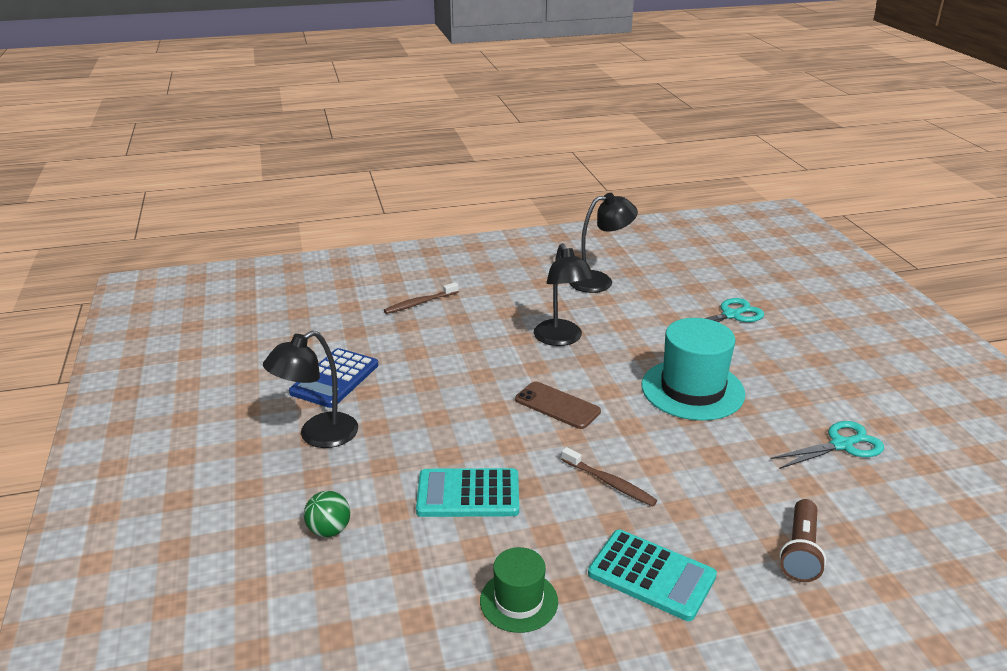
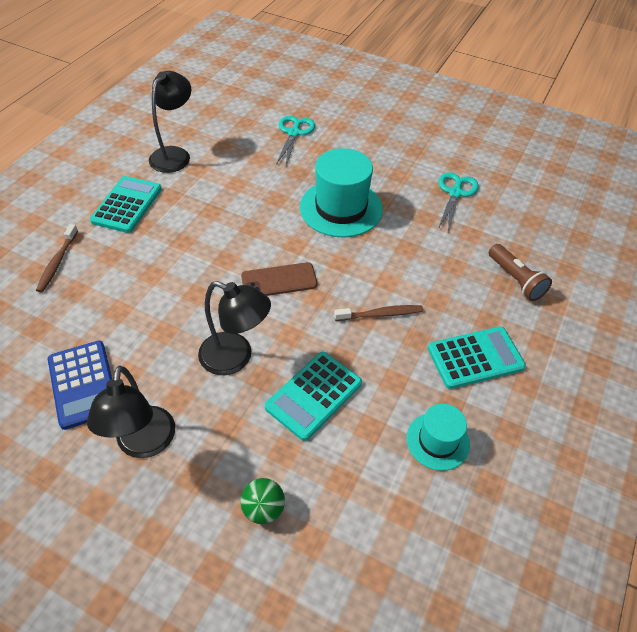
camera: 50 degrees left, 20 degrees up
green hat [480,547,558,633] -> turquoise hat [407,404,470,471]
black lamp [534,243,595,346] -> black lamp moved to [198,281,271,375]
none -> turquoise calculator [90,176,162,233]

